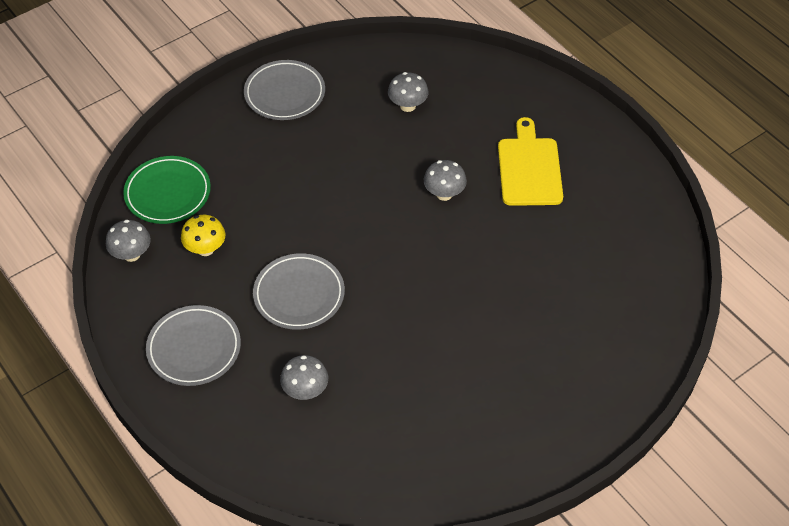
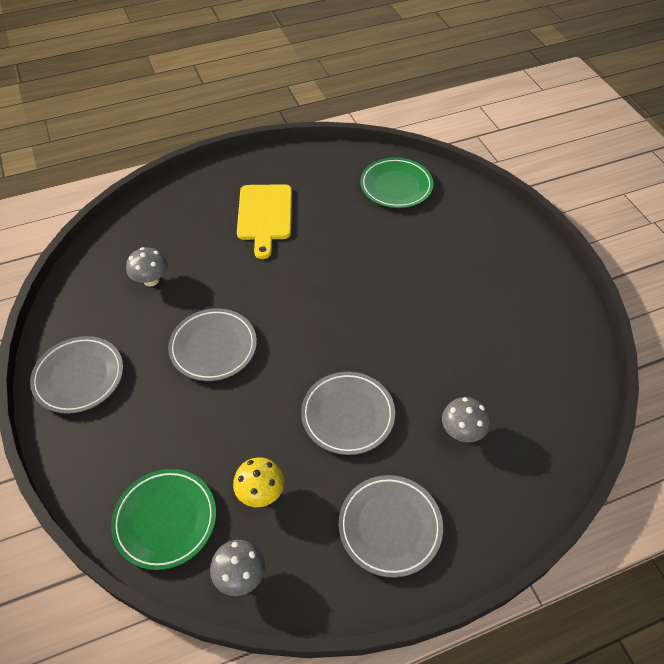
camera: 75 degrees left, 0 degrees up
grey mushroom [424,160,467,201] -> none
yellow cutting board [498,117,563,206] -> yellow cutting board turned 105 degrees counterclockwise [237,184,292,259]
none -> grey plate [168,308,257,381]
none -> green plate [360,157,433,208]

